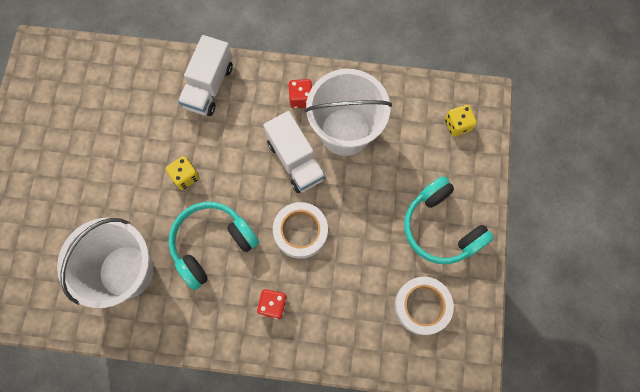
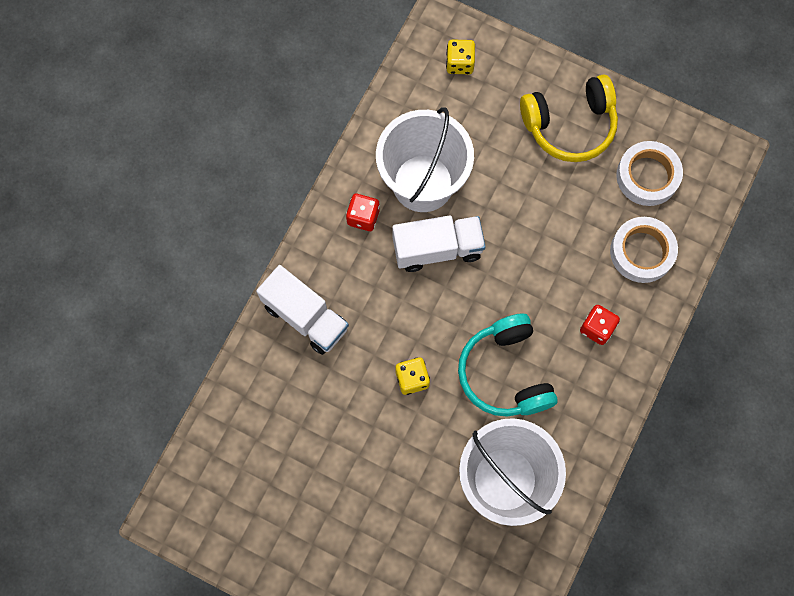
camera: 70 degrees left, 0 degrees up
white tape [273,202,328,259] -> white tape moved to [610,217,678,283]
turquoise headphones [404,176,494,264] -> yellow headphones [520,74,618,162]

